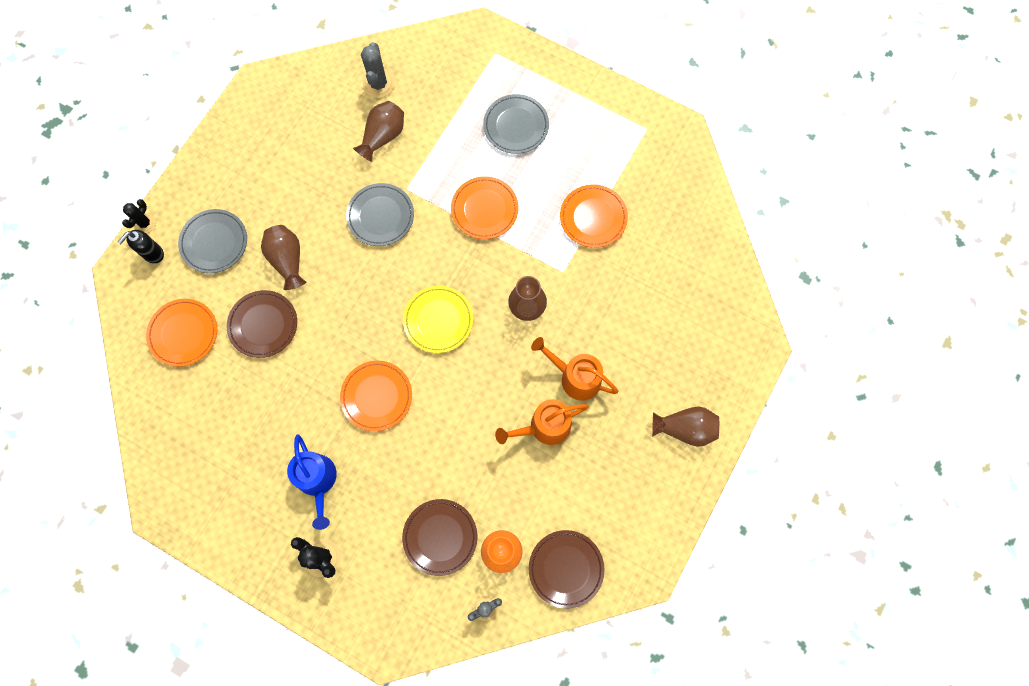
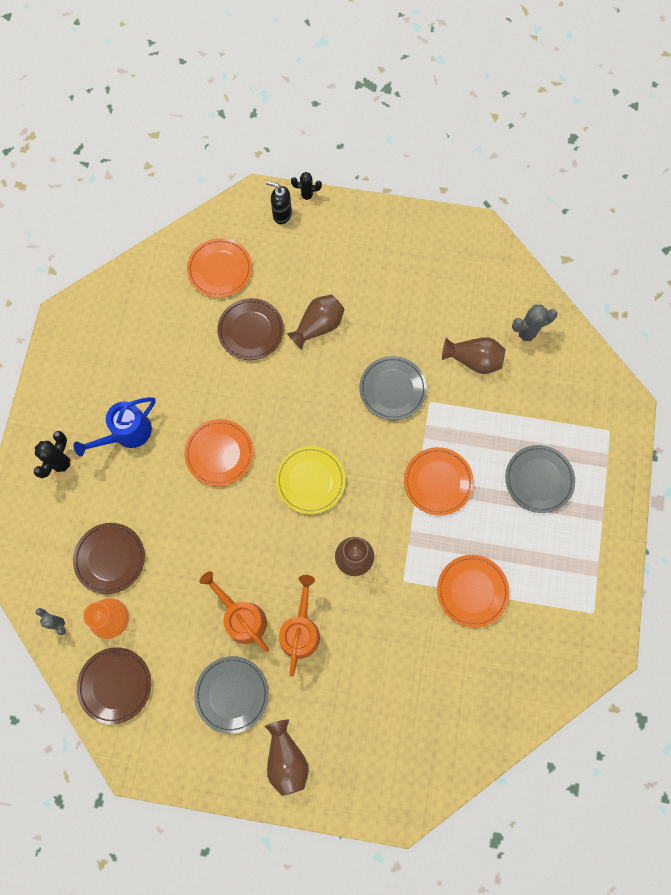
camera: 70 degrees right, 0 degrees up
grey plate [178,209,247,273] -> grey plate moved to [194,656,269,734]

